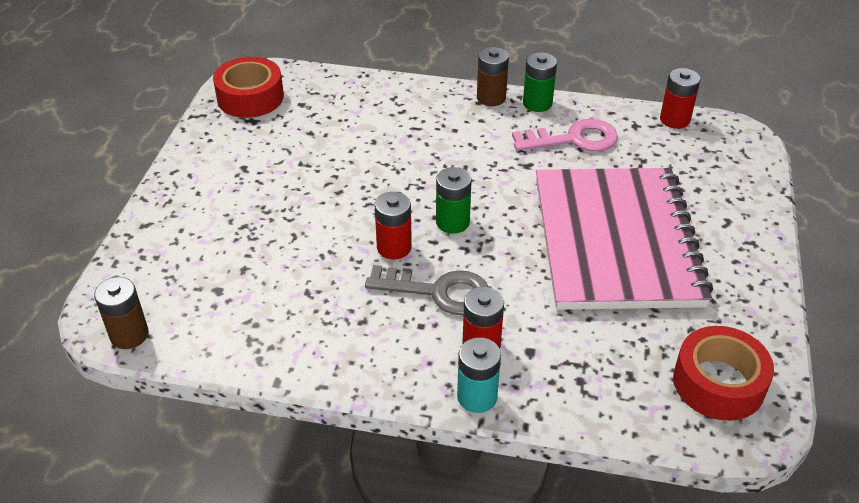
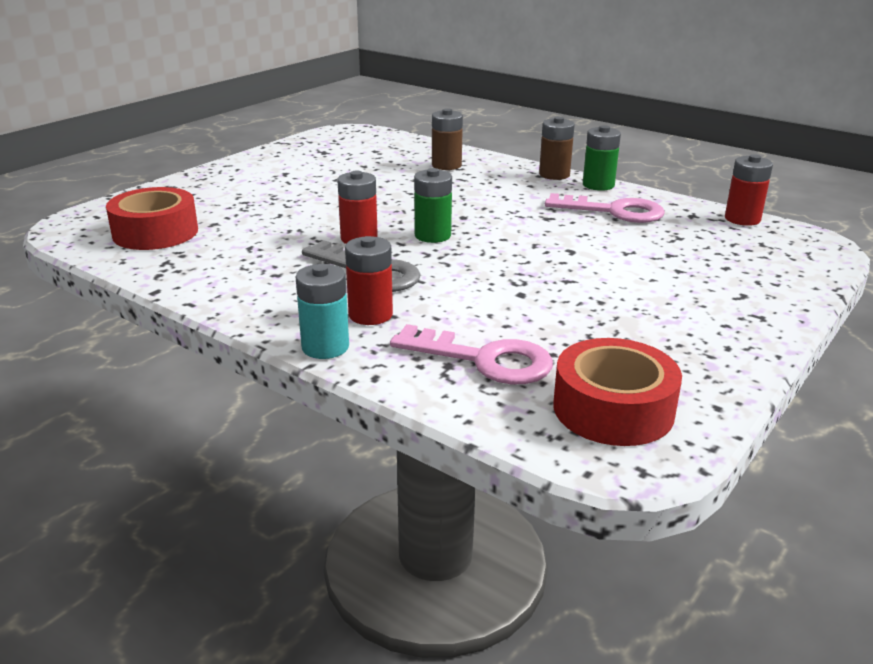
camera: 25 degrees right, 15 degrees down
brown battery [94,277,149,349] -> brown battery moved to [432,108,463,170]
red tape [213,57,284,118] -> red tape moved to [106,187,198,250]
pink notebook [536,168,713,310] -> none
none -> pink key [390,324,553,384]

